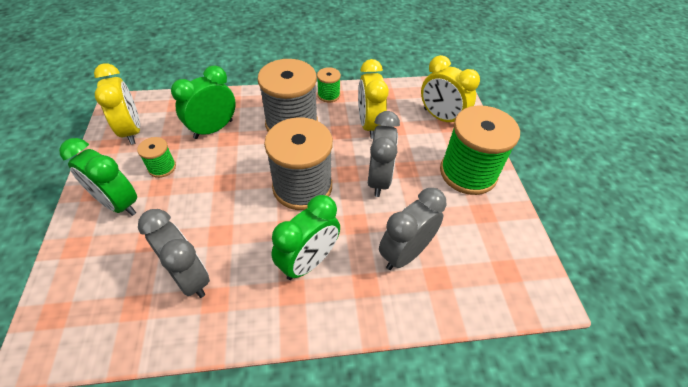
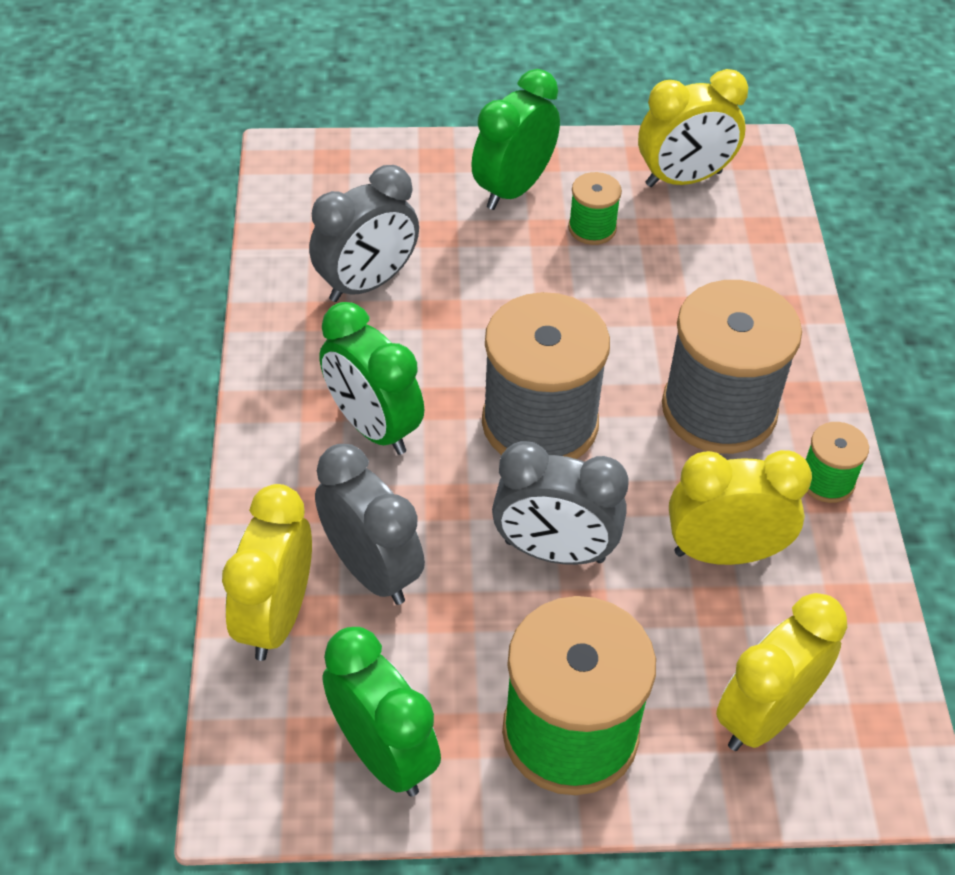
camera: 95 degrees right, 0 degrees up
green clock [171,65,236,139] -> green clock moved to [322,627,441,797]
none -> yellow clock [222,484,312,661]

